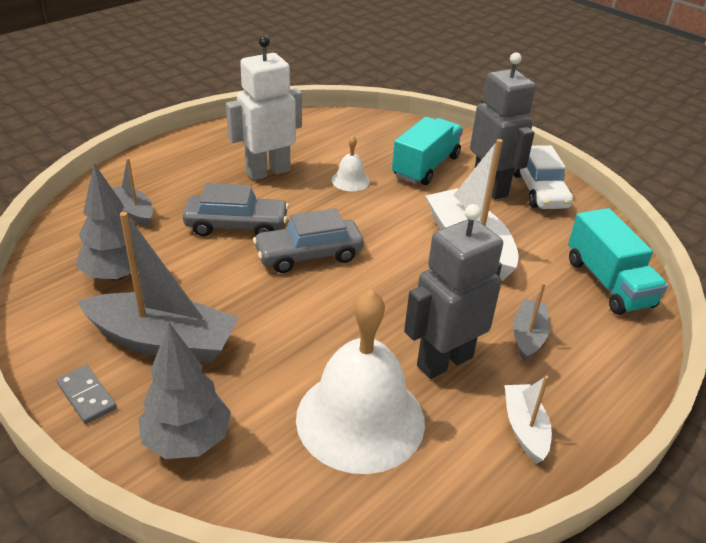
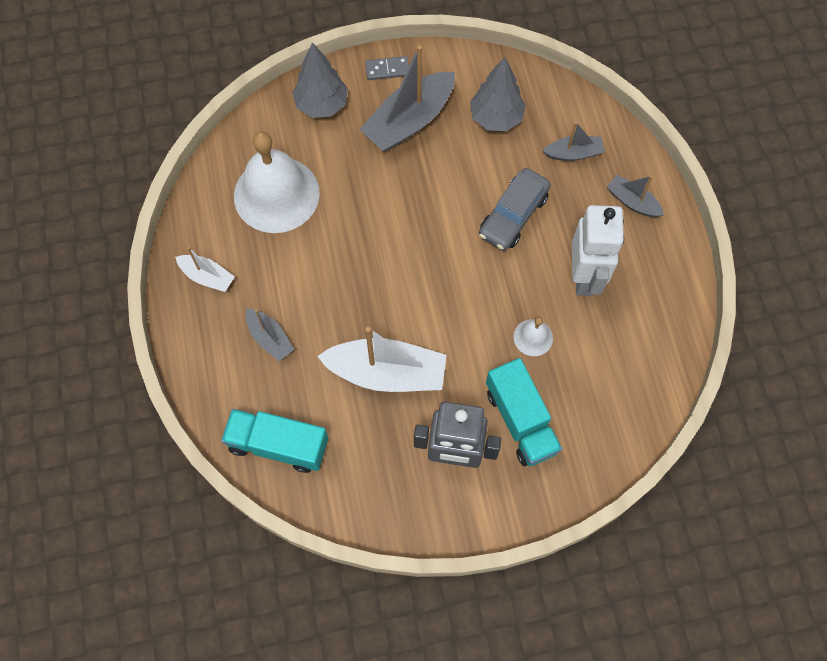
camera: 125 degrees right, 30 degrees up
grey car [253,208,364,273] -> none
grey robot [404,204,503,379] -> none
white car [513,145,573,209] -> none
none -> grey boat [607,175,664,217]

